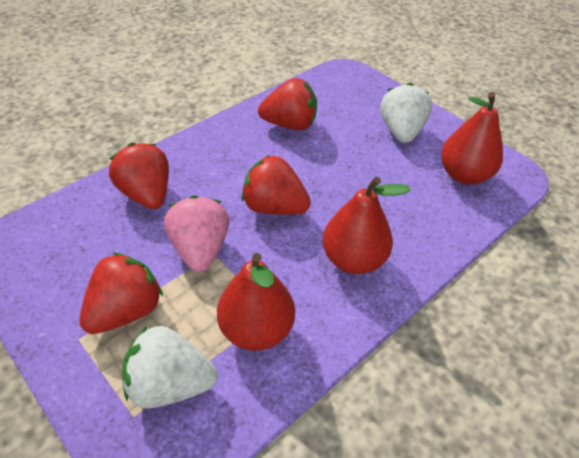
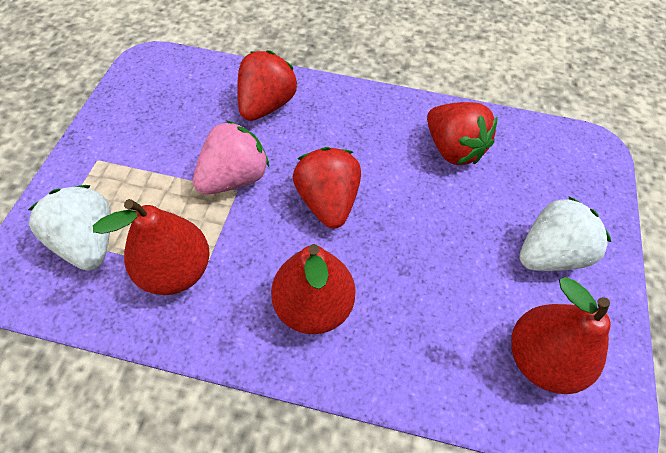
camera: 55 degrees right, 10 degrees up
red strawberry [79,252,163,334] -> none

